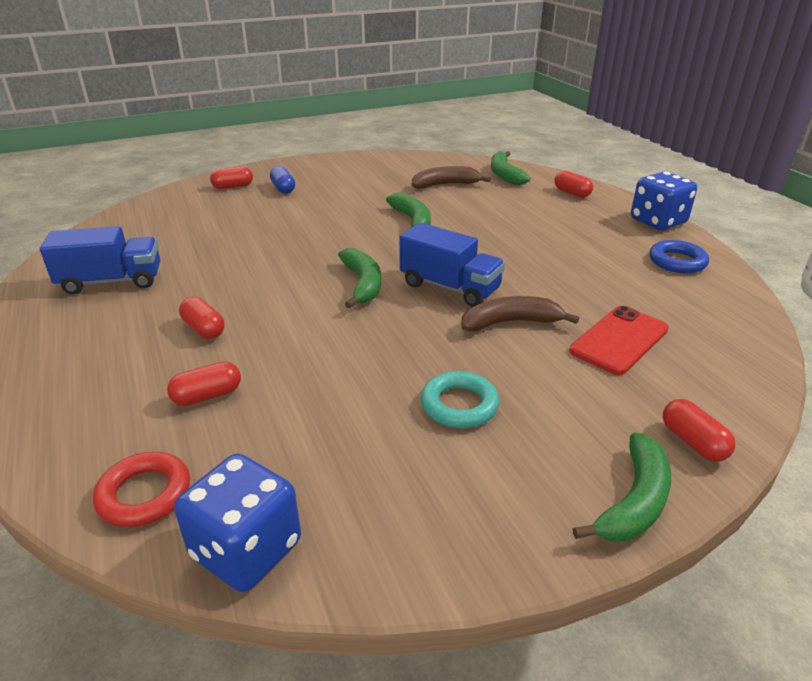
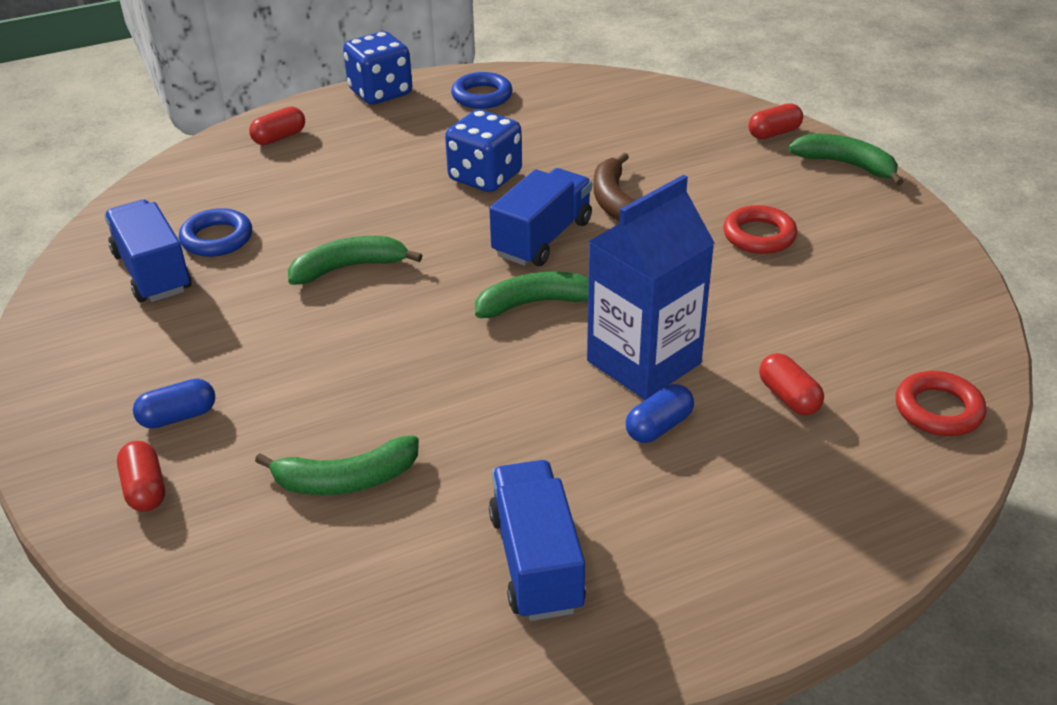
camera: 90 degrees left, 5 degrees up
blue dice [174,454,301,592] -> blue dice moved to [445,109,522,192]
red capsule [179,297,225,339] -> blue capsule [626,384,694,443]
brown banana [412,166,491,189] -> blue ring [179,208,252,257]
turquoise ring [421,371,499,428] -> red ring [723,205,797,254]
green banana [491,151,530,185] -> green banana moved to [255,435,419,495]
red phone [569,306,669,375] -> none
none -> blue truck [104,200,192,302]
none -> blue carton [587,175,715,400]

